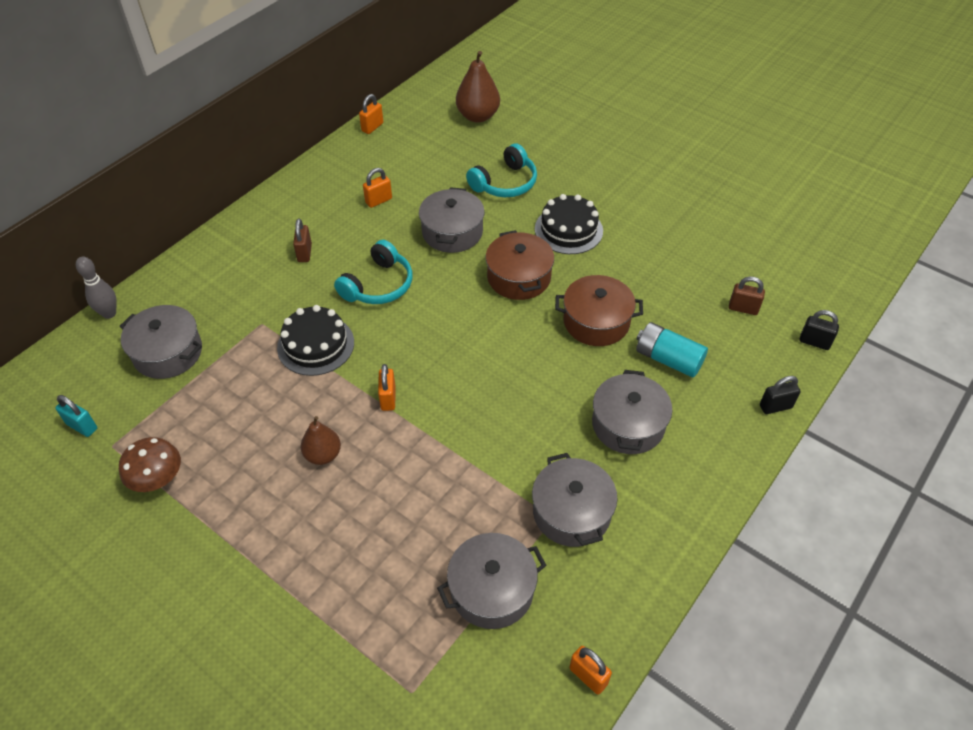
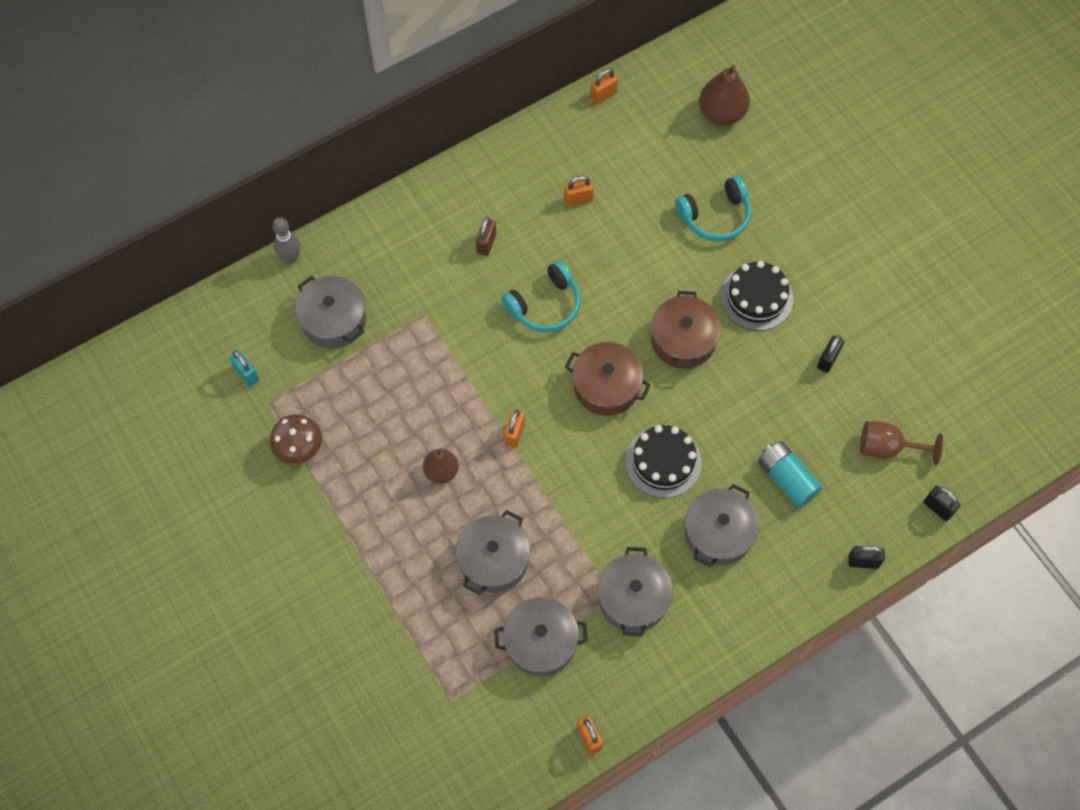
camera: 20 degrees right, 15 degrees up
black cake [277,305,354,376] -> black cake moved to [626,425,702,498]
grey pot [419,187,485,253] -> grey pot moved to [456,510,530,595]
brown pot [555,275,643,346] -> brown pot moved to [565,342,651,416]
brown padlock [729,276,765,315] -> brown goblet [860,421,944,466]
none -> black padlock [817,335,844,373]

